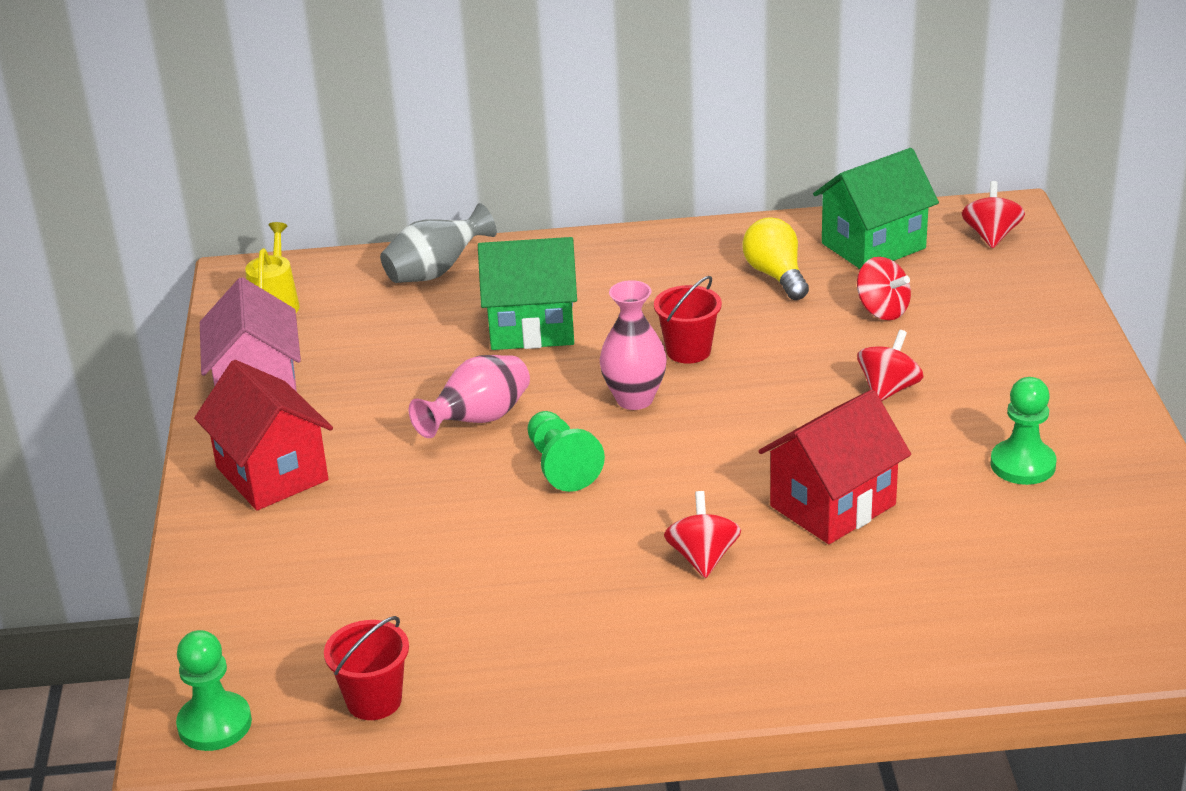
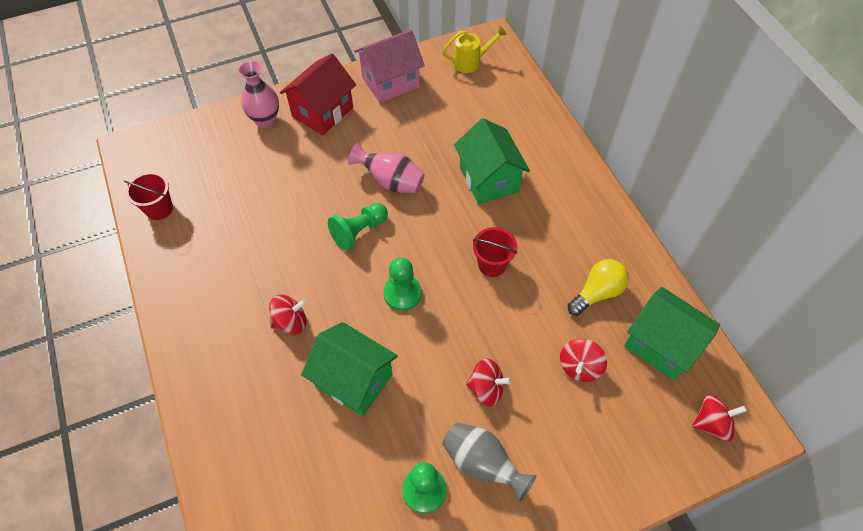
camera: 70 degrees right, 25 degrees up
green pawn [176,630,252,751] -> green pawn moved to [384,257,422,311]
grey vase [380,203,497,283] -> grey vase moved to [443,422,537,502]
pink vase [600,280,667,410] -> pink vase moved to [238,60,279,128]
red house [758,389,911,544] -> green house [301,322,398,417]

